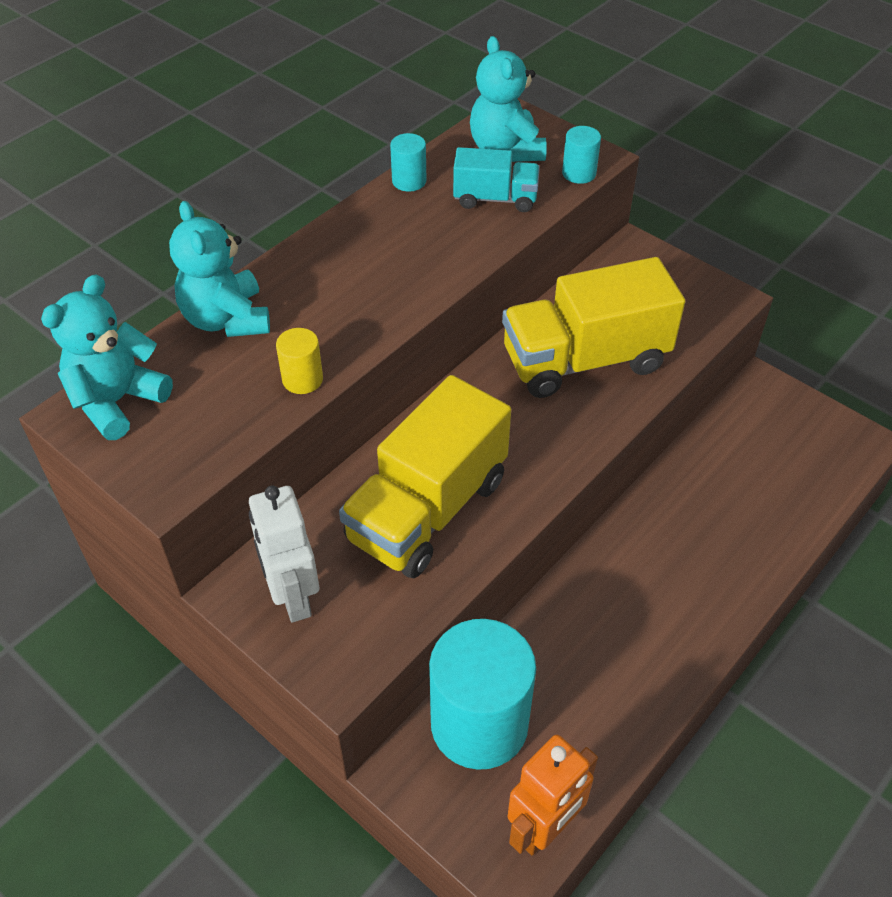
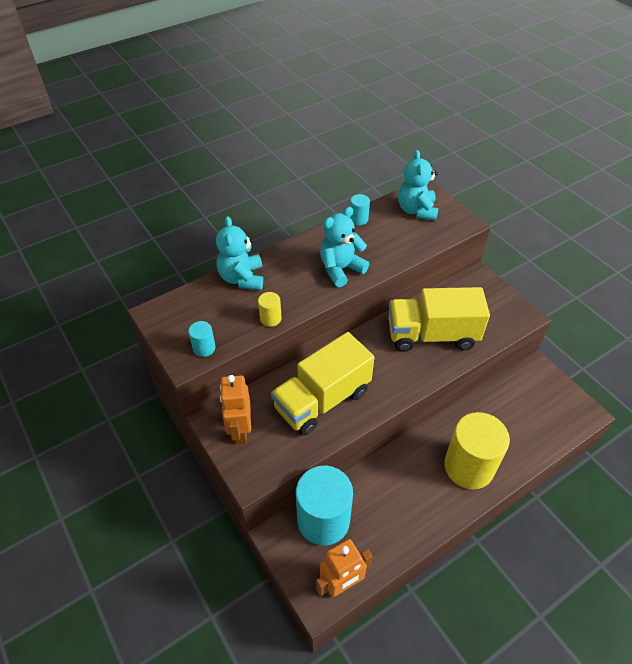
camera: 15 degrees right, 0 degrees up
turquoise teddy bear [41,274,173,440] -> turquoise teddy bear moved to [320,207,369,287]
white robot [249,486,319,623] -> orange robot [220,375,251,444]
turquoise truck [453,147,540,212] -> none
turquoise cylinder [562,126,601,184] -> turquoise cylinder moved to [188,321,216,357]
none -> yellow cylinder [444,412,510,489]

